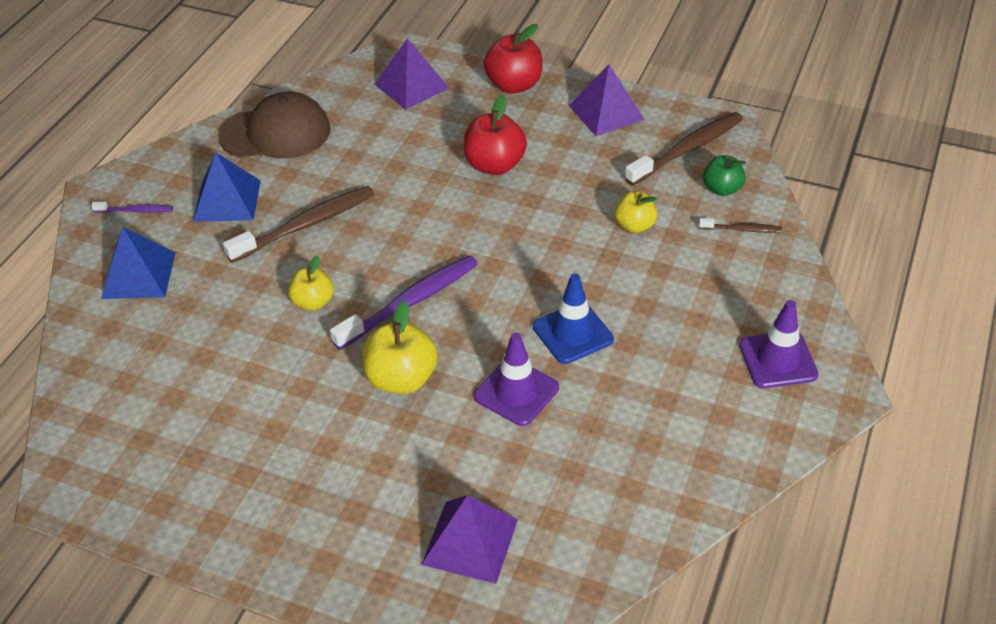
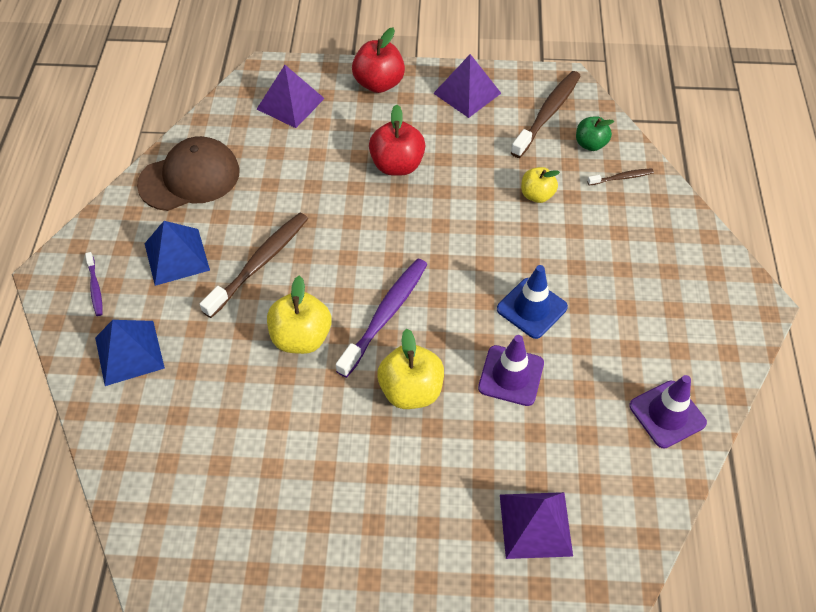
camera: 20 degrees left, 10 degrees up
purple toothbrush [91,202,173,213] -> purple toothbrush turned 90 degrees clockwise [85,252,103,316]
yellow apple [288,255,334,311] -> yellow apple [267,276,332,354], size x1.57
purple traffic cone [739,300,818,388] -> purple traffic cone moved to [629,375,707,449]

